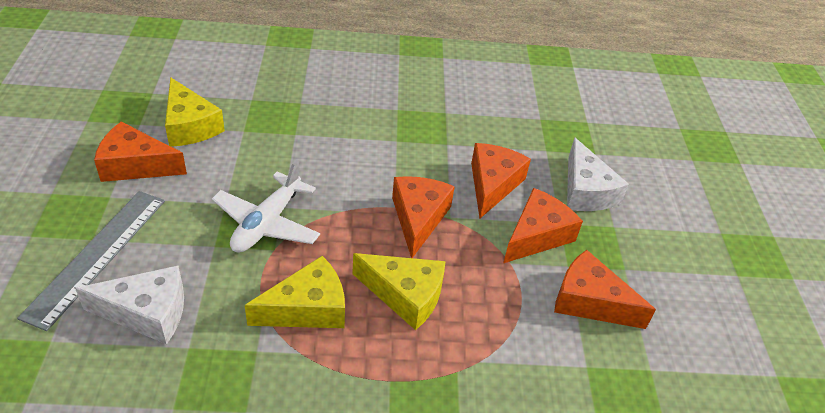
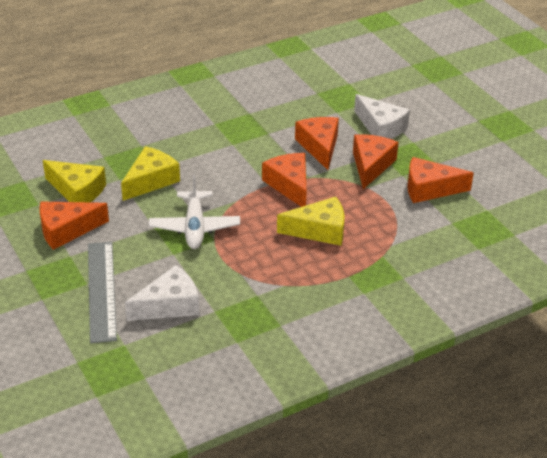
camera: 25 degrees left, 5 degrees down
yellow cheese [245,256,345,328] -> yellow cheese moved to [121,146,180,201]

